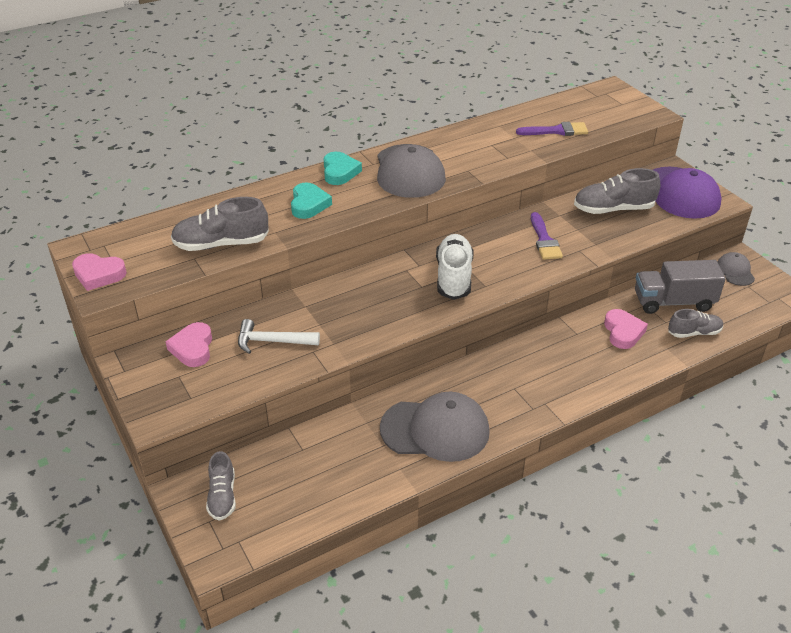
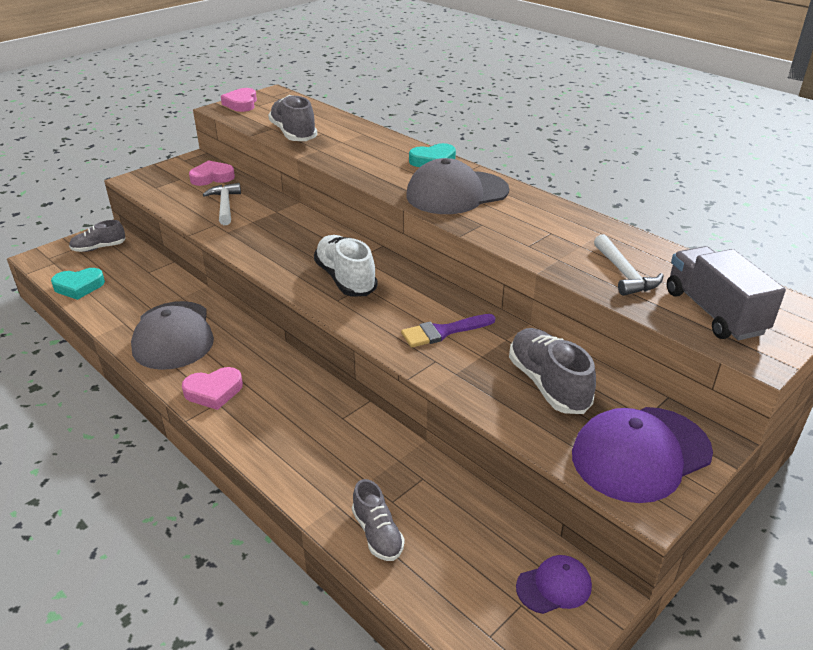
camera: 75 degrees right, 5 degrees down
turquoise heart [291,182,332,219] -> turquoise heart moved to [51,268,105,300]
white shoe [436,234,473,300] -> white shoe turned 105 degrees counterclockwise [314,235,378,296]
purple brush [516,122,588,136] -> white hammer [594,234,664,296]
pink heart [604,309,648,349] -> pink heart moved to [182,367,243,410]
grey truck [635,260,726,314] -> grey truck moved to [667,246,786,340]
grey cap [718,252,755,286] -> purple cap [516,555,592,614]

